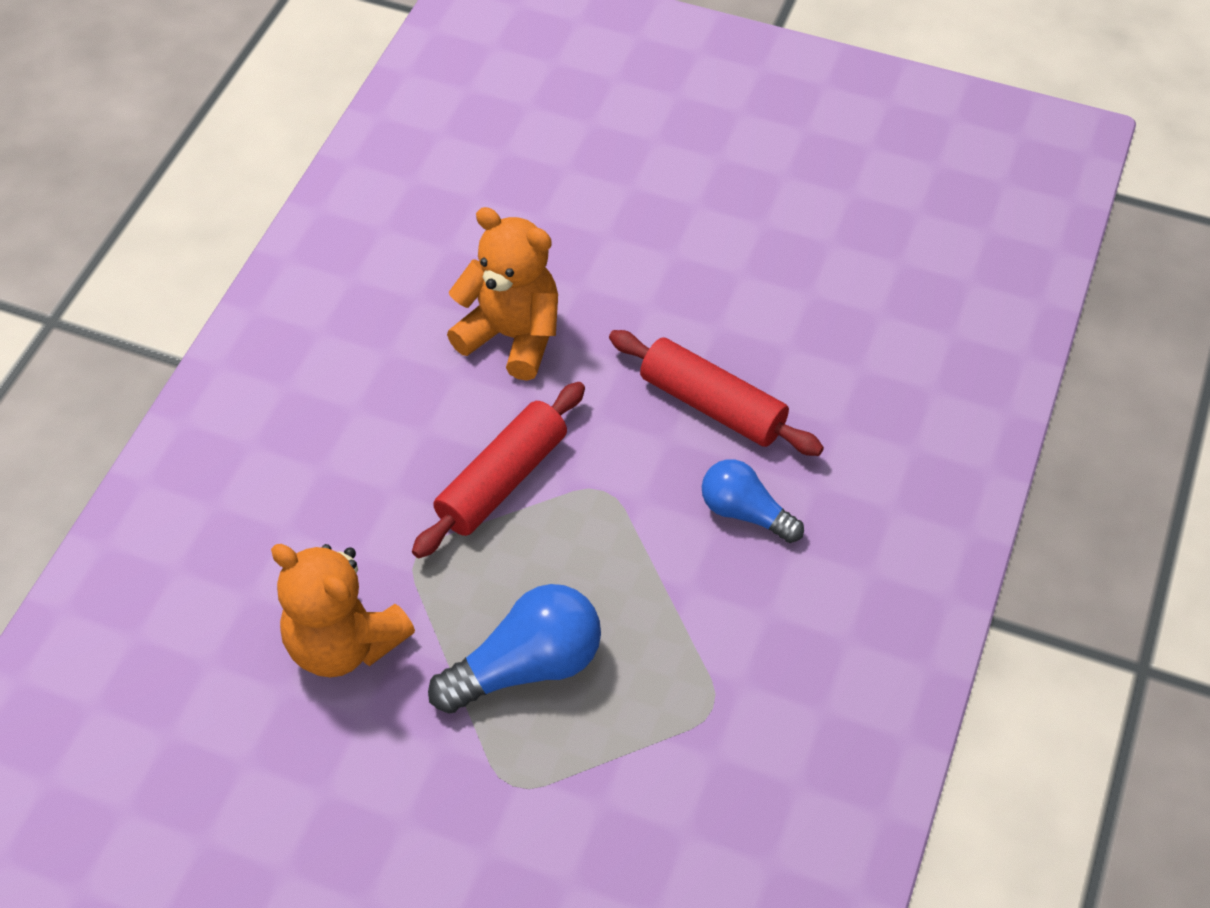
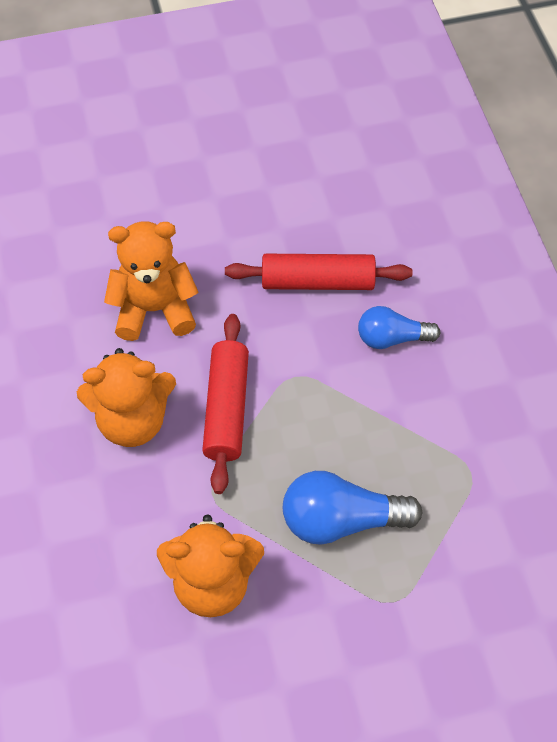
camera: 35 degrees left, 5 degrees up
blue light bulb [428,584,601,713] -> blue light bulb turned 120 degrees counterclockwise [283,471,423,545]
none -> orange teddy bear [77,348,176,447]

